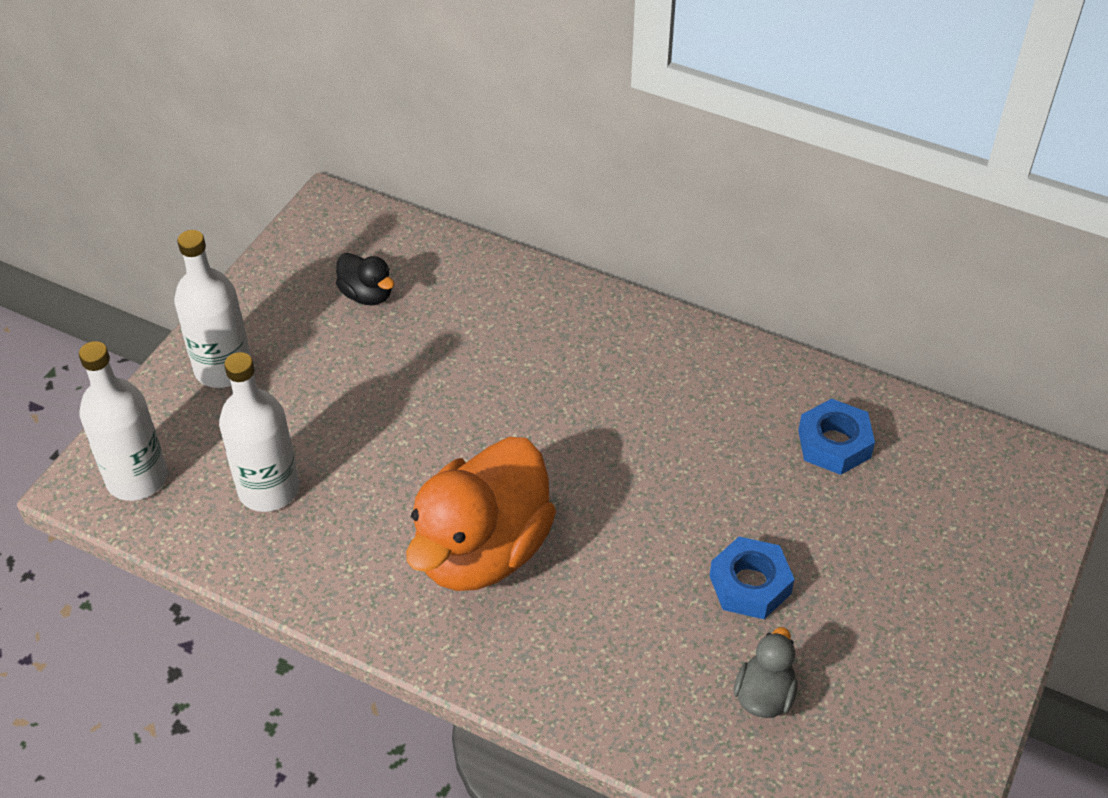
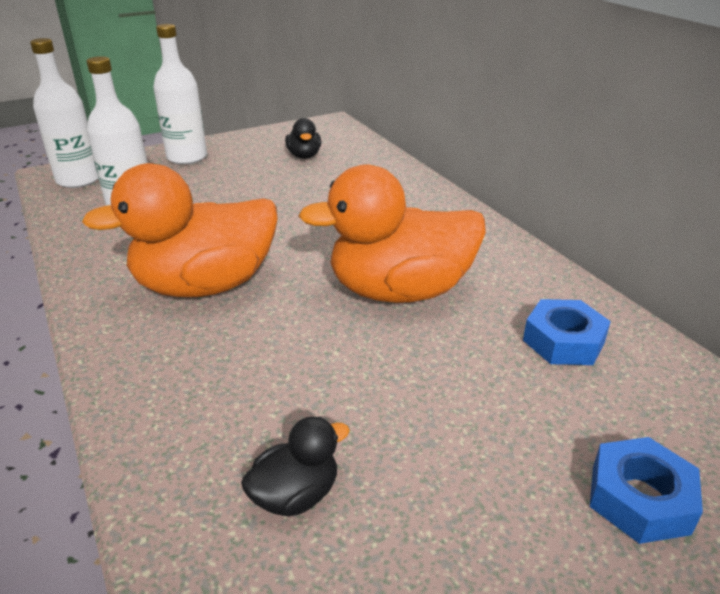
camera: 35 degrees right, 15 degrees down
blue nut [709,537,795,619] -> blue nut moved to [590,437,703,544]
grey duck [734,627,798,718] -> black duck [241,417,350,516]
none -> orange duck [299,165,486,303]

